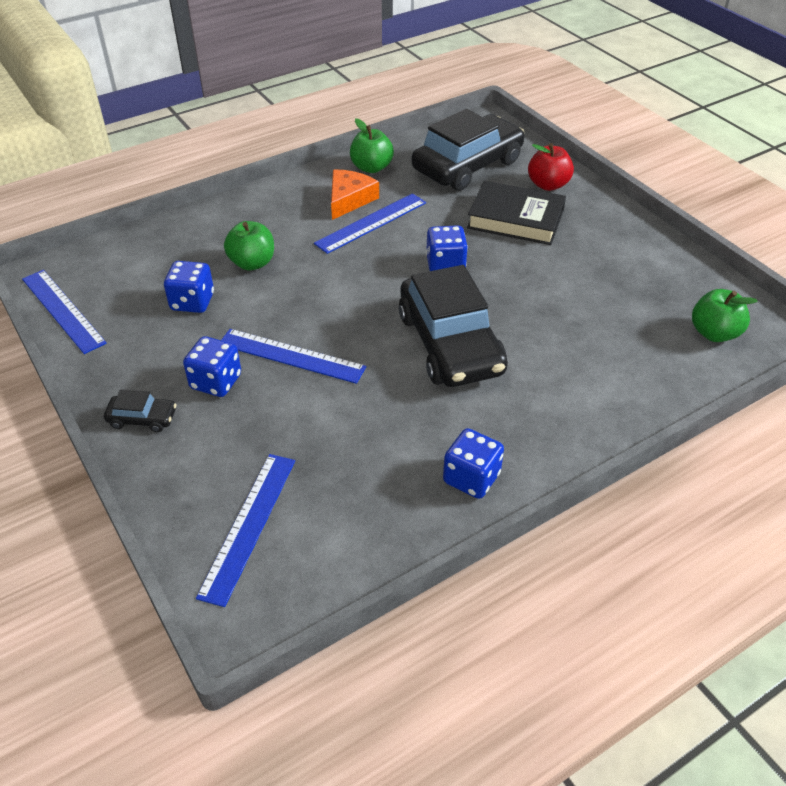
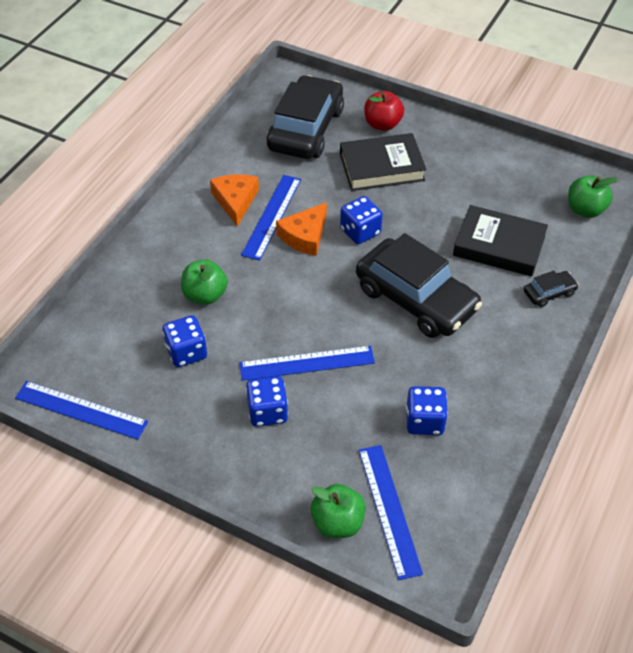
camera: 30 degrees left, 5 degrees up
black car [104,389,177,432] -> black car moved to [524,270,579,307]
green apple [350,118,394,173] -> green apple moved to [311,484,366,538]
blue dice [443,428,504,499] -> blue dice moved to [406,386,448,435]
none -> orange cheese [276,202,327,256]
none -> black book [453,205,548,277]

